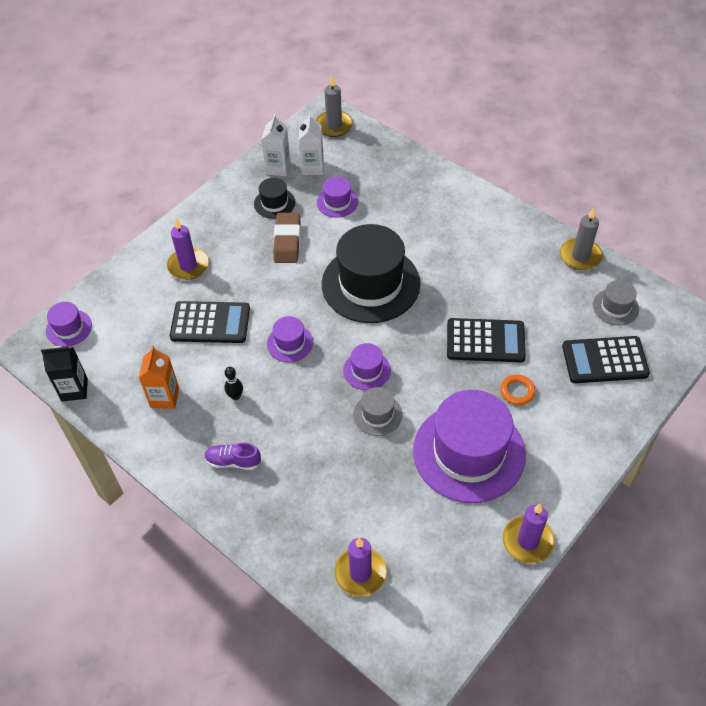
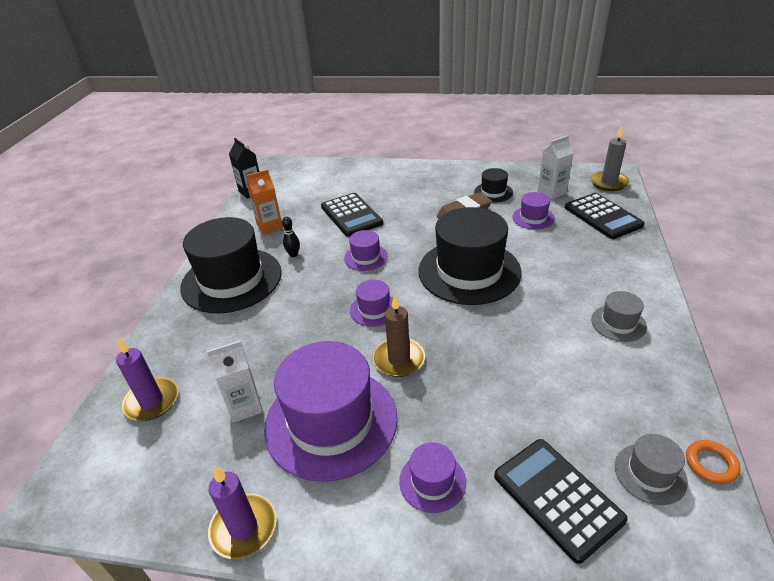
camera: 60 degrees right, 15 degrees down
purple hat [46,302,92,347] -> purple hat moved to [399,442,466,513]
purple candle [167,218,209,280] -> none
purple shoe [204,443,261,470] -> black hat [180,217,282,313]
white carton [261,114,291,176] -> white carton moved to [207,341,263,423]
grey hat [353,387,402,436] -> grey hat moved to [591,291,647,342]
black calculator [447,318,526,362] -> black calculator moved to [565,193,645,239]
orange ring [500,374,536,405] -> orange ring moved to [686,440,741,485]
grey candle [560,208,603,270] -> none
none -> brown candle [373,295,425,377]

